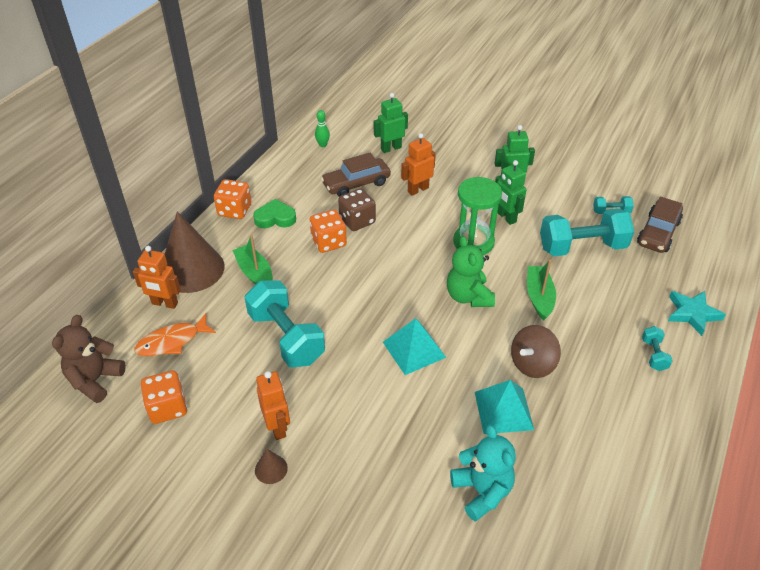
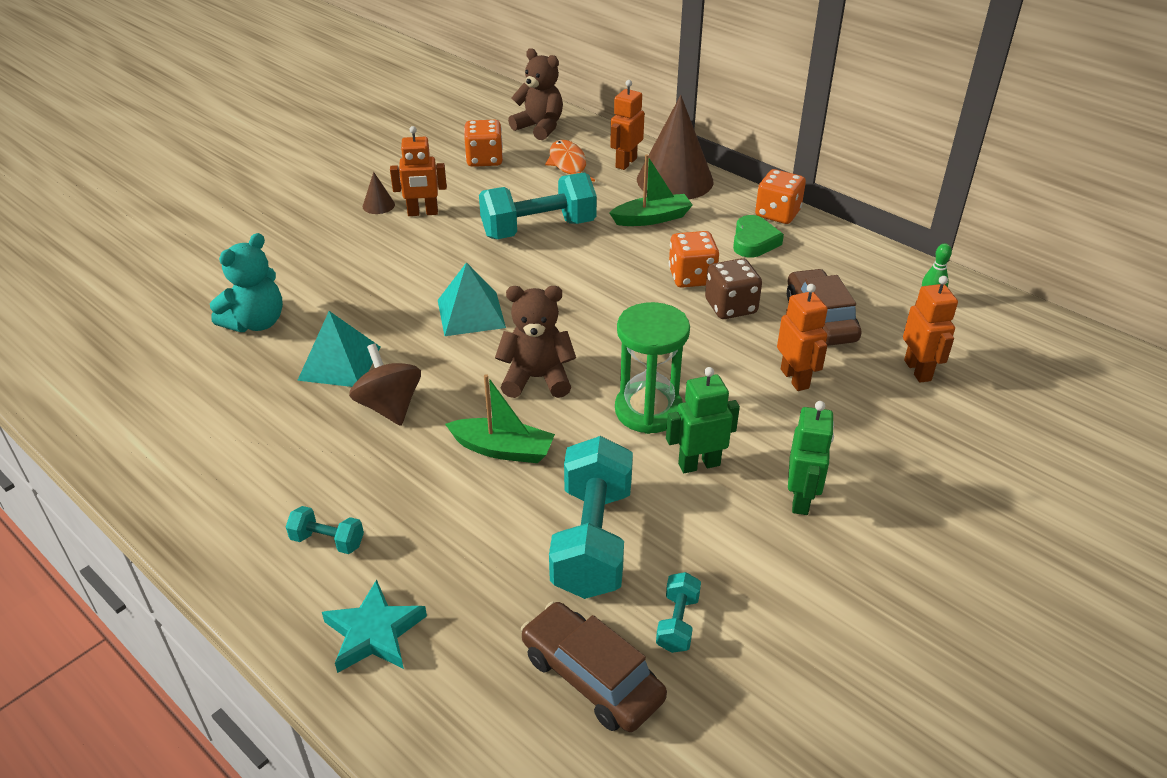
camera: 105 degrees right, 5 degrees down
green robot [374,93,408,153] -> orange robot [903,276,958,383]
green teddy bear [447,236,495,307] -> brown teddy bear [495,286,576,398]
turquoise teddy bear [450,425,516,522] -> turquoise teddy bear turned 45 degrees counterclockwise [210,233,283,332]

